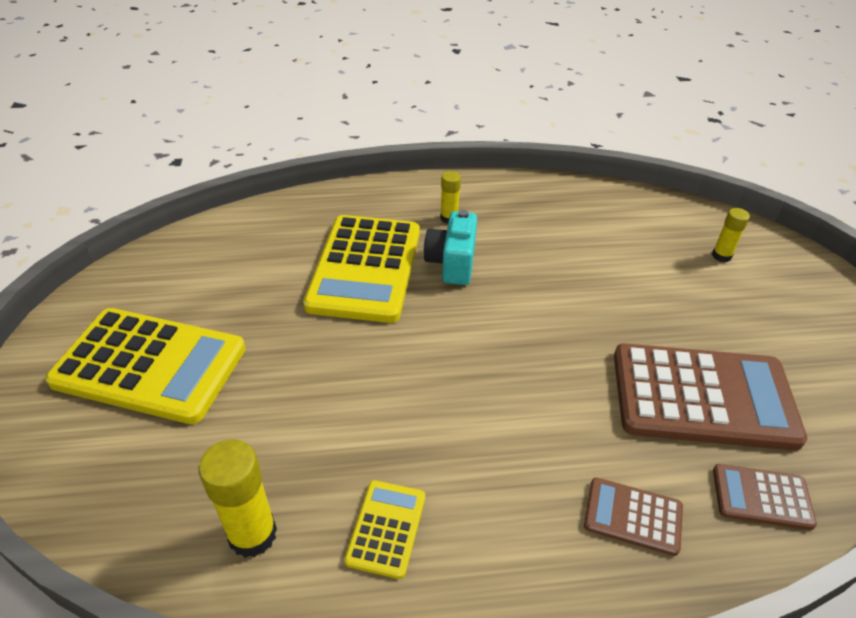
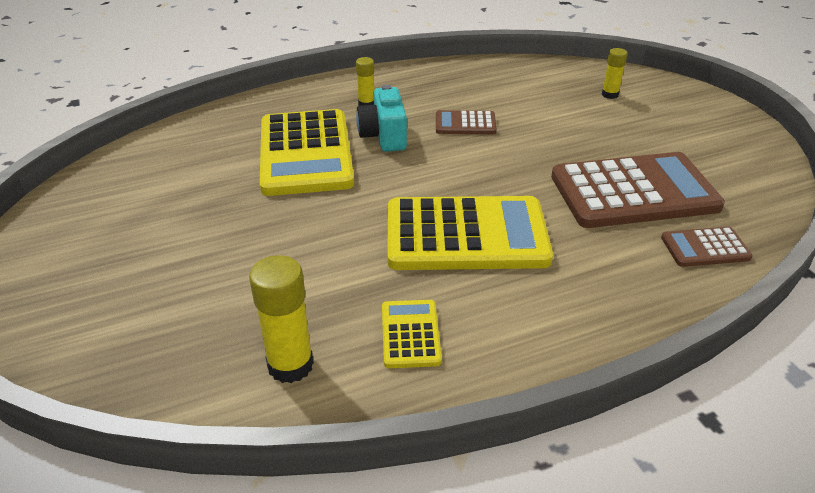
camera: 15 degrees left, 5 degrees down
yellow calculator [45,308,246,424] -> yellow calculator moved to [387,196,553,270]
brown calculator [584,478,683,556] -> brown calculator moved to [436,110,497,134]

